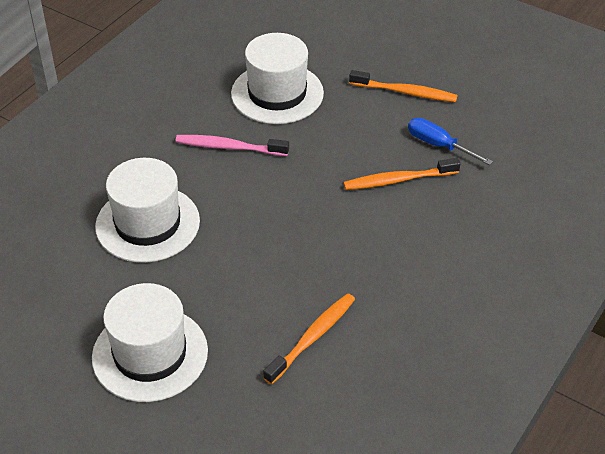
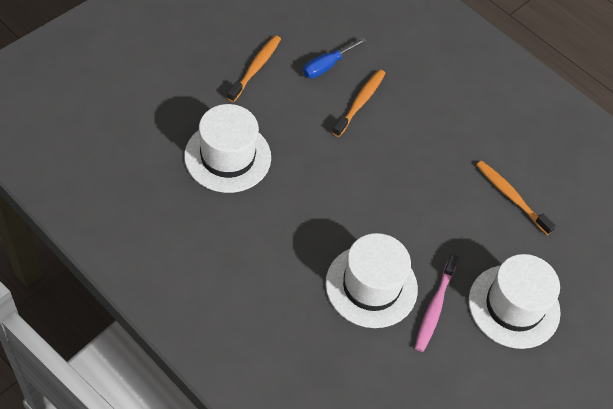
camera: 85 degrees left, 10 degrees up
pink toothbrush [175,135,289,156] -> pink toothbrush moved to [415,254,459,352]
orange toothbrush [343,158,460,190] -> orange toothbrush turned 150 degrees counterclockwise [333,69,385,137]

